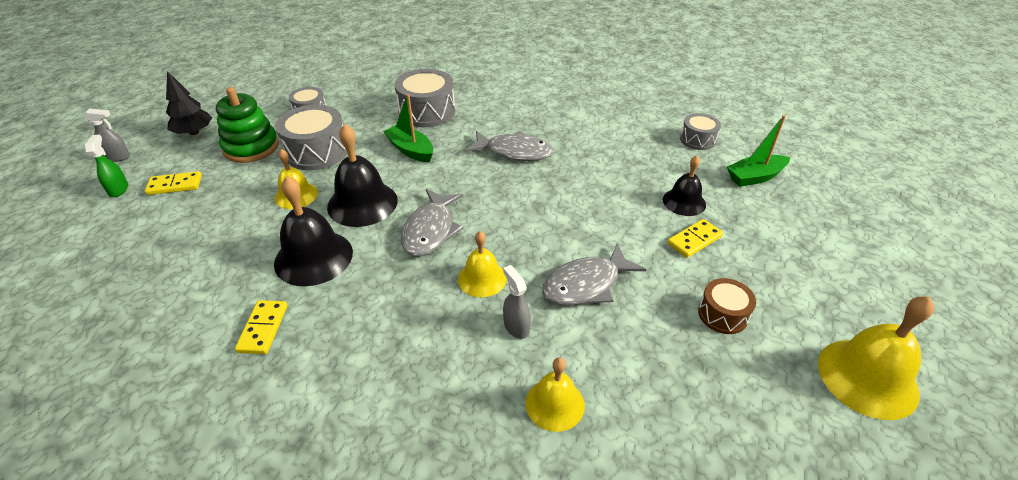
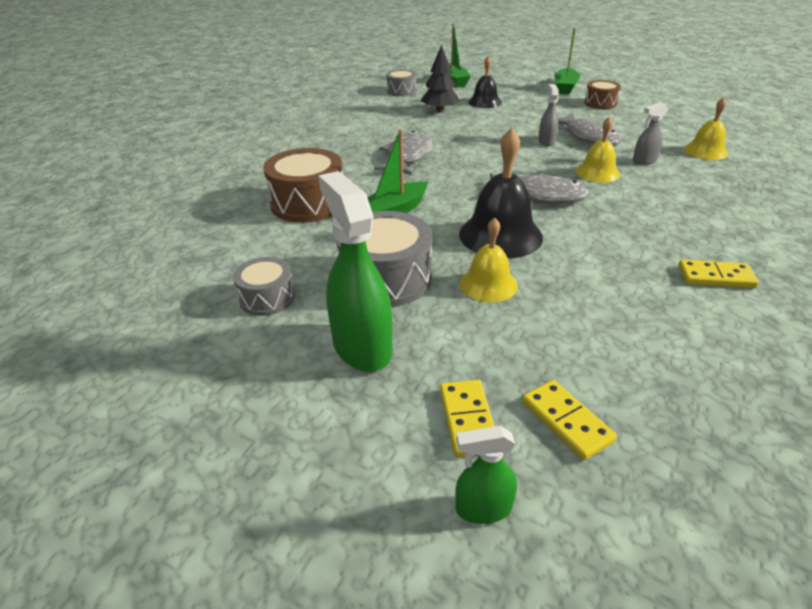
camera: 85 degrees left, 5 degrees down
grey spray bottle [83,109,130,162] -> grey spray bottle moved to [538,84,558,146]
black tree [166,71,212,135] -> black tree moved to [421,44,460,112]
green stacking toy [216,87,279,163] -> green spray bottle [318,171,392,372]
black bell [274,176,353,286] -> none
grey drum [395,69,455,127] -> brown drum [263,148,343,223]
yellow domino [667,219,723,258] -> yellow domino moved to [522,380,617,460]
yellow bell [818,296,934,420] -> none
none -> green boat [554,28,580,94]

